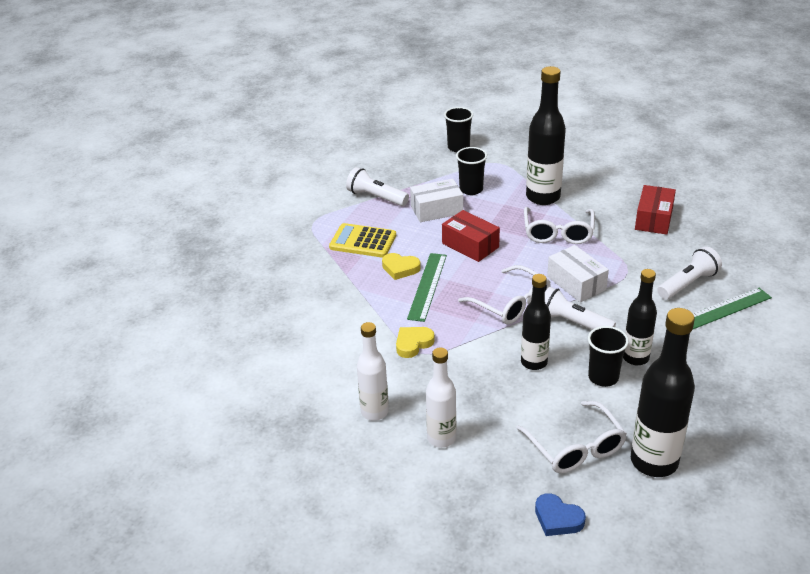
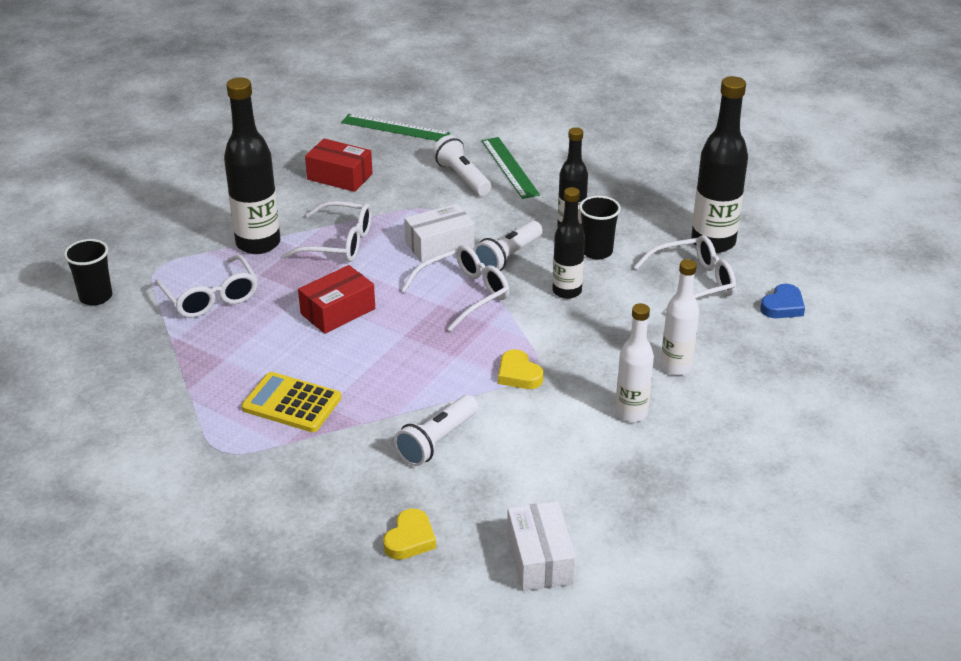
camera: 85 degrees left, 0 degrees up
yellow calculator [329,223,396,258] -> yellow calculator turned 90 degrees clockwise [241,372,341,432]
white flashlight [346,167,409,206] -> white flashlight moved to [394,395,478,466]
yellow heart [382,253,421,280] -> yellow heart moved to [383,508,436,560]
green ruler [407,253,447,322] -> green ruler moved to [341,114,450,141]
white box [410,179,463,222] -> white box moved to [507,501,576,591]
black cup [456,147,487,195] -> white glasses [155,254,258,318]

